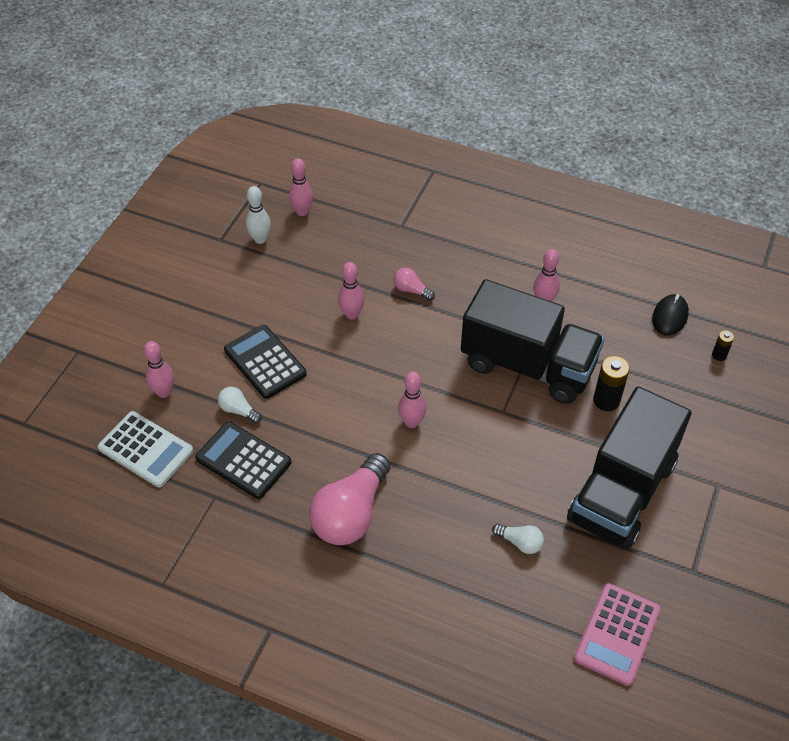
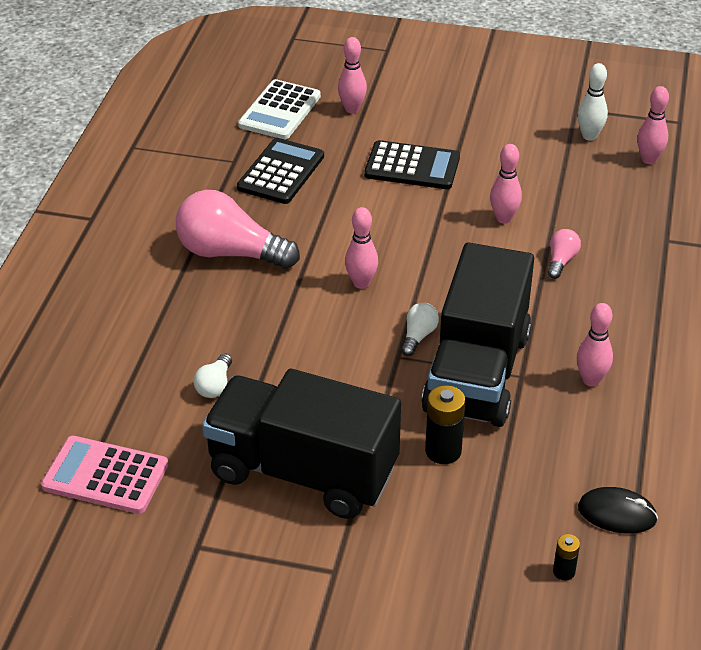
camera: 80 degrees right, 10 degrees down
white light bulb [218,387,262,424] -> white light bulb moved to [401,303,439,356]
black calculator [224,325,307,399] -> black calculator turned 60 degrees clockwise [364,140,460,189]

